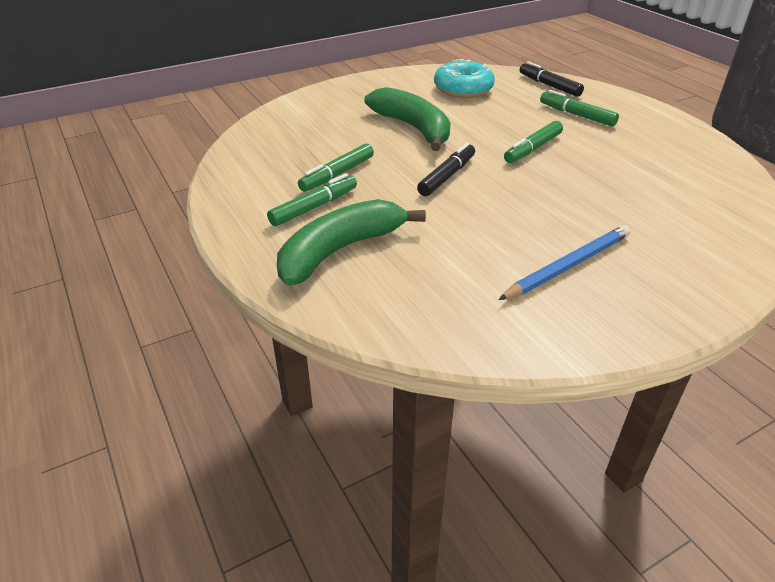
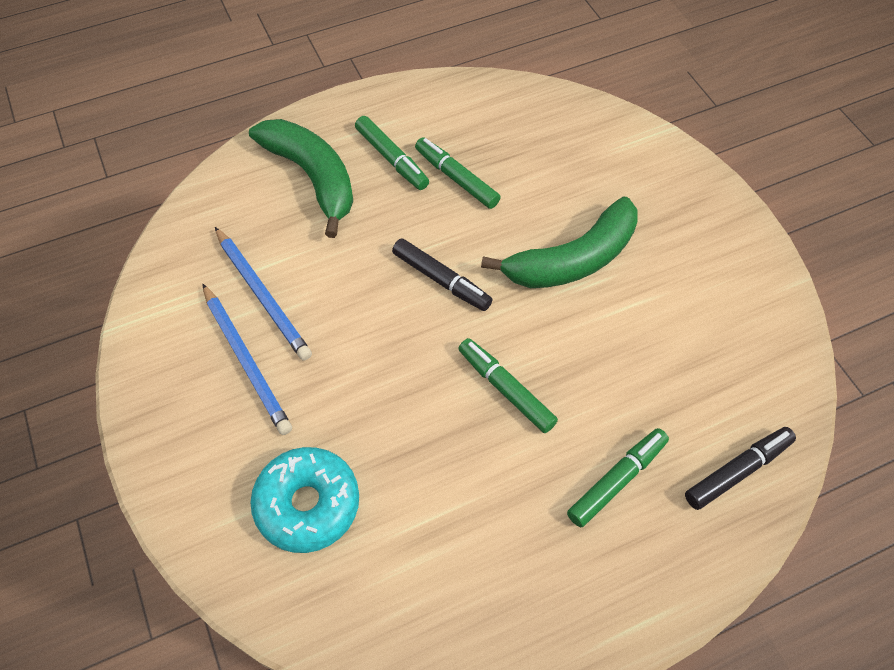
camera: 95 degrees right, 20 degrees up
turquoise donut [434,59,495,98] -> turquoise donut moved to [250,447,359,553]
none -> blue pencil [215,227,312,361]

